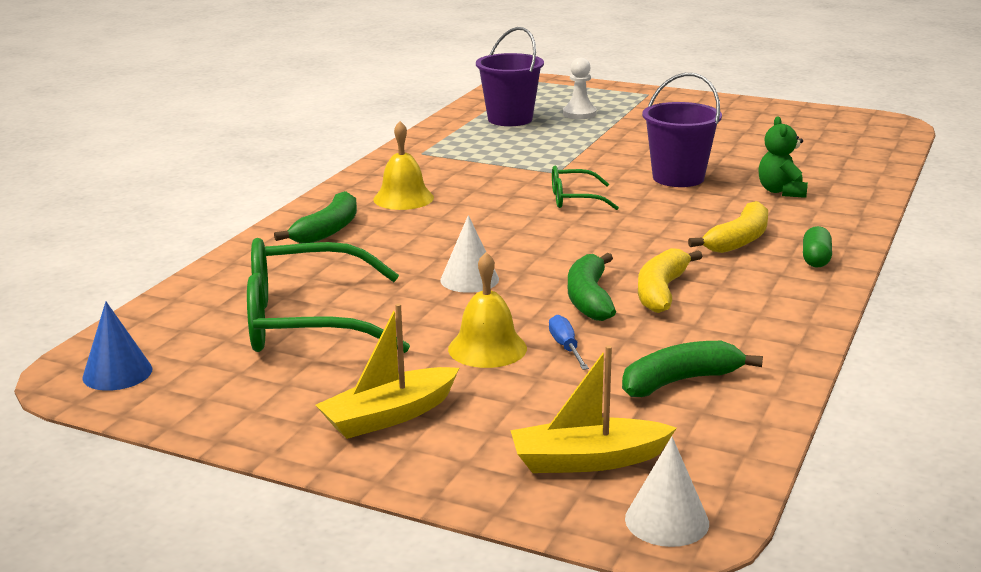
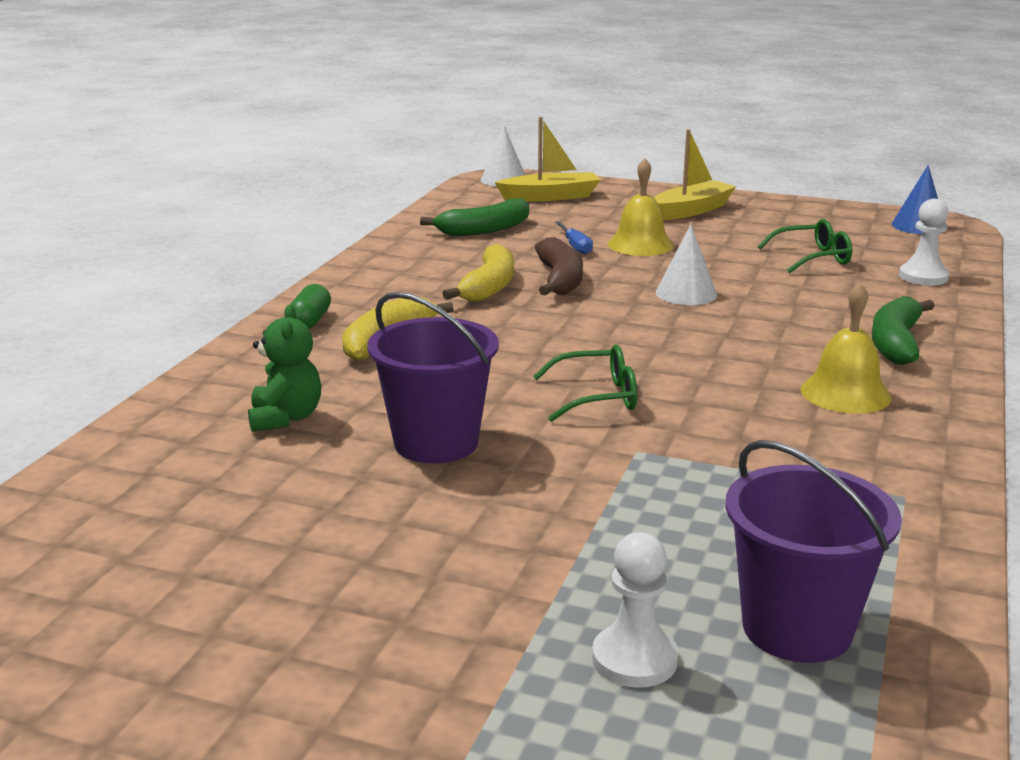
camera: 175 degrees right, 0 degrees up
green glasses [247,238,410,353] -> green glasses [758,219,852,273], size x0.50
green banana [568,253,616,321] -> brown banana [535,237,583,295]
none -> white pawn [899,199,949,286]

